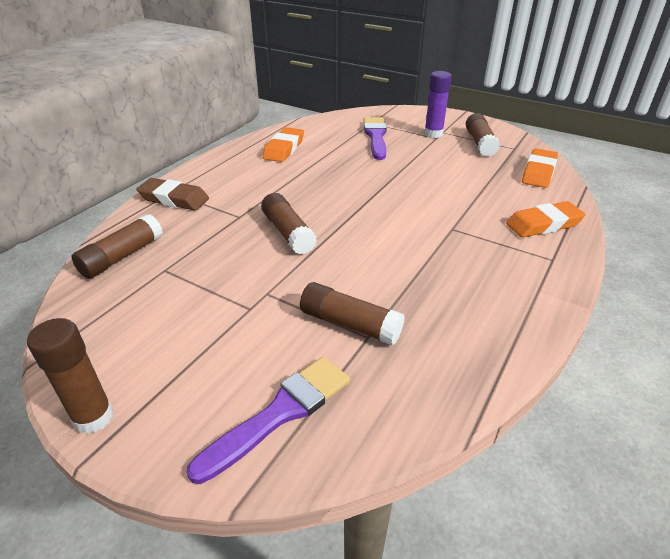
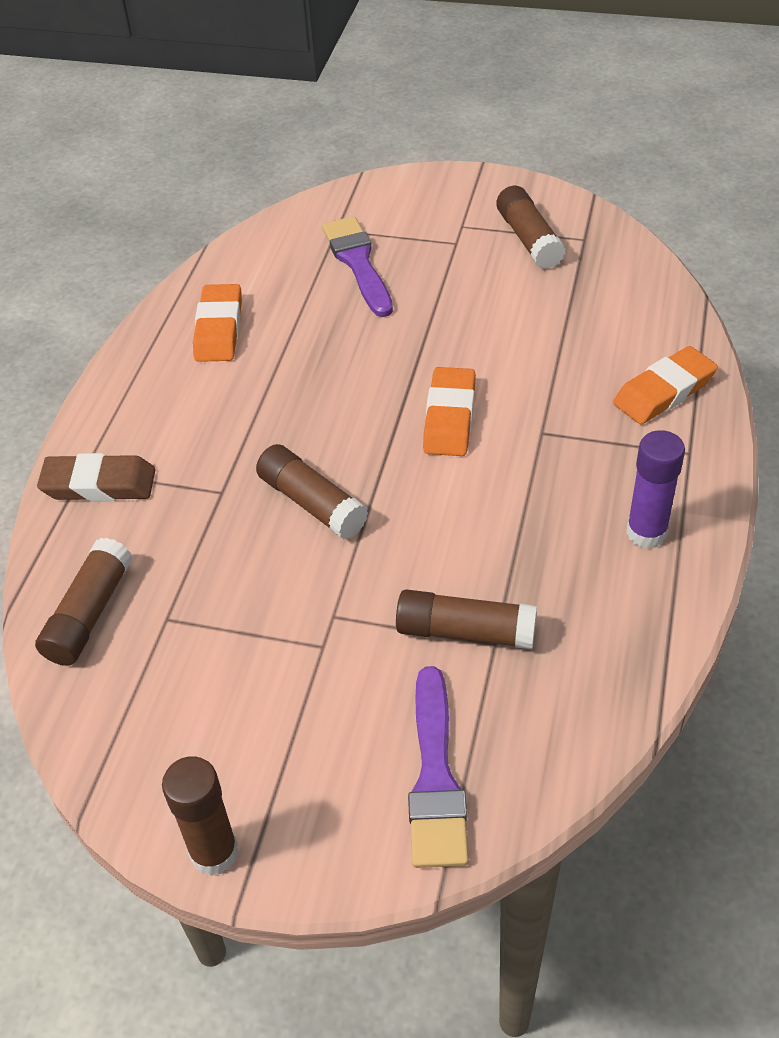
camera: 15 degrees left, 10 degrees up
purple brush [186,357,350,484] -> purple brush turned 150 degrees clockwise [408,666,469,868]
purple glue stick [424,71,452,138] -> purple glue stick moved to [626,430,685,549]
orange eraser [522,148,558,188] -> orange eraser moved to [423,367,476,456]

